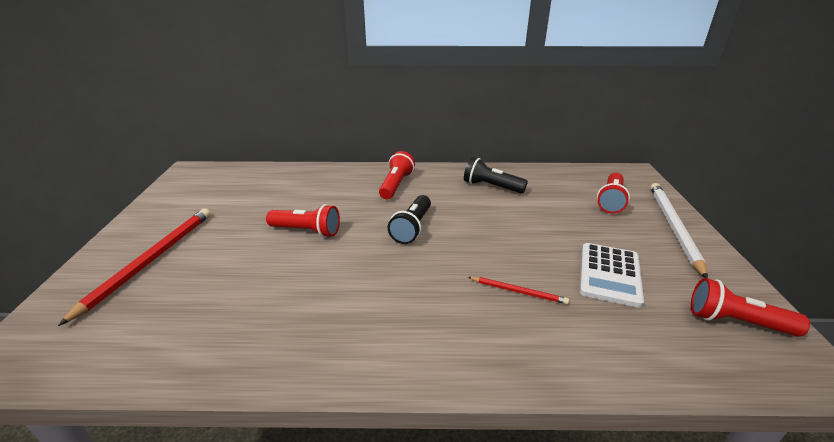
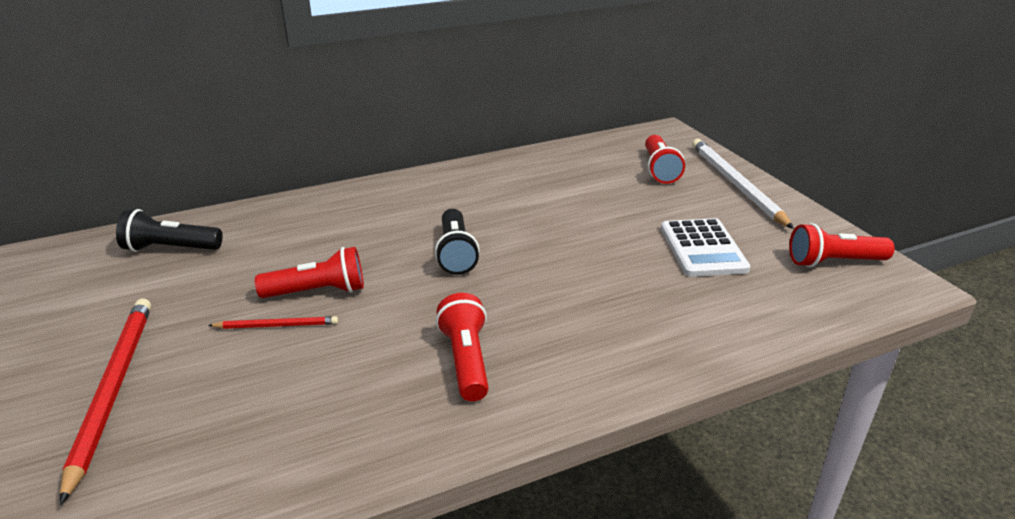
camera: 25 degrees left, 0 degrees up
red flashlight [379,151,415,199] -> red flashlight moved to [436,293,489,401]
black flashlight [464,157,528,194] -> black flashlight moved to [116,209,222,252]
red pencil [468,277,569,304] -> red pencil moved to [208,316,338,329]

